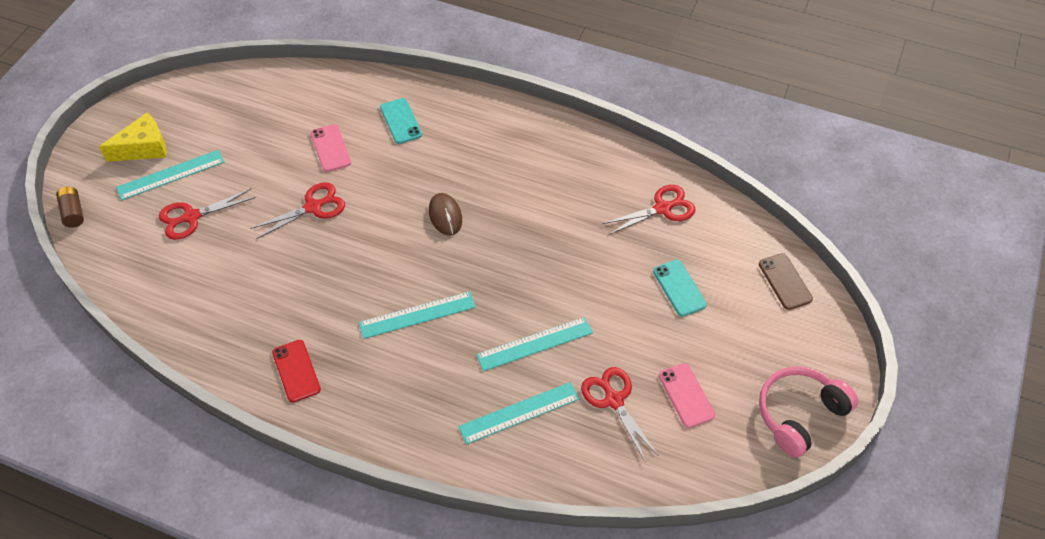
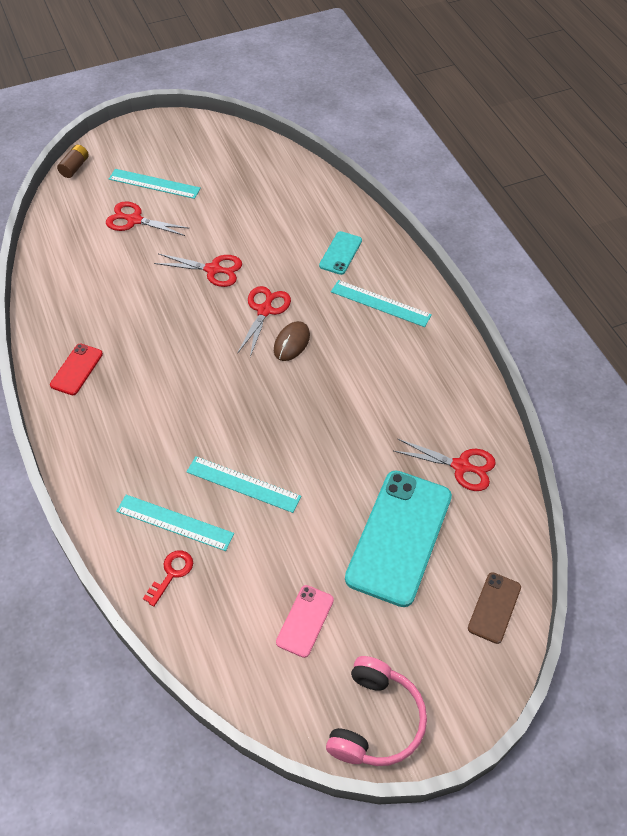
camera: 45 degrees right, 0 degrees up
yellow cheese [99,113,167,162] -> none
pink phone [311,124,351,172] -> none
turquoise ruler [359,291,476,339] -> turquoise ruler moved to [331,280,432,327]
red scissors [581,367,659,461] -> red scissors moved to [237,286,291,357]
turquoise phone [653,260,707,317] -> turquoise phone [345,471,452,607], size x2.09
pink headphones [759,366,858,458] -> pink headphones turned 105 degrees clockwise [326,656,427,766]
none -> red key [143,550,193,607]

